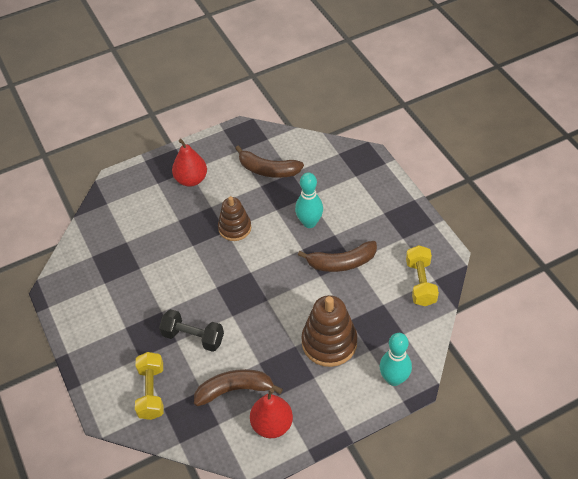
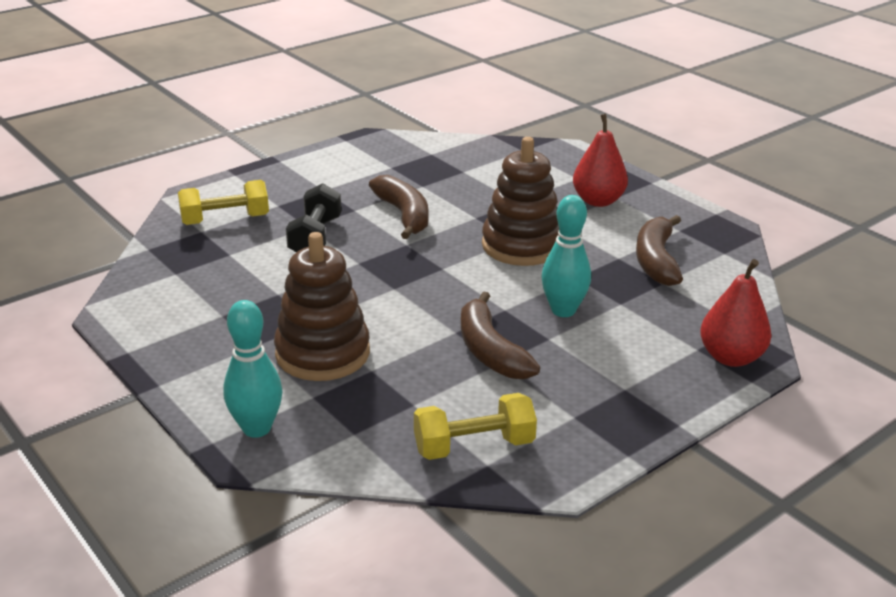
camera: 75 degrees right, 20 degrees down
brown banana [194,369,283,406] -> brown banana moved to [369,175,429,239]
brown stacking toy [218,196,251,241] -> brown stacking toy [482,137,559,266], size x1.52
red pear [250,388,293,438] -> red pear moved to [700,259,771,367]

